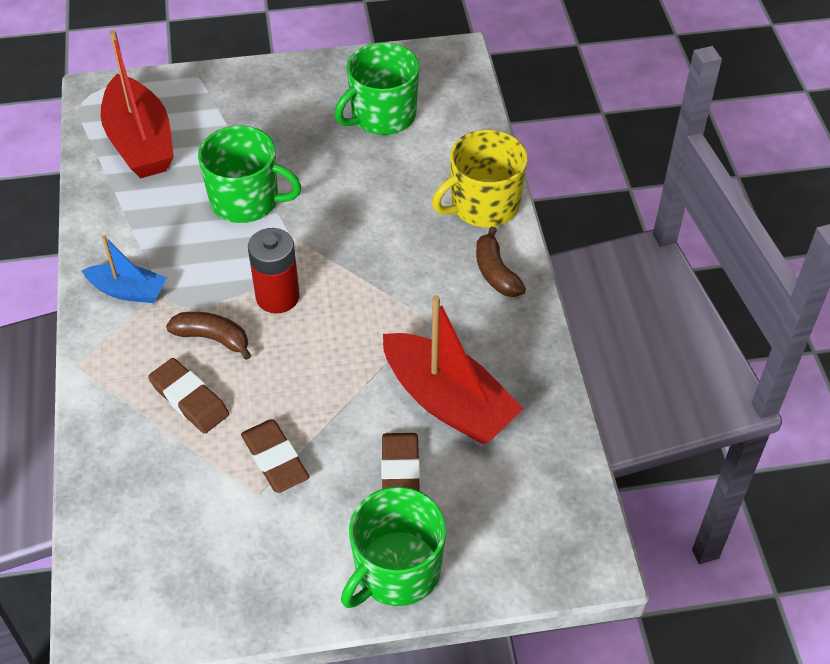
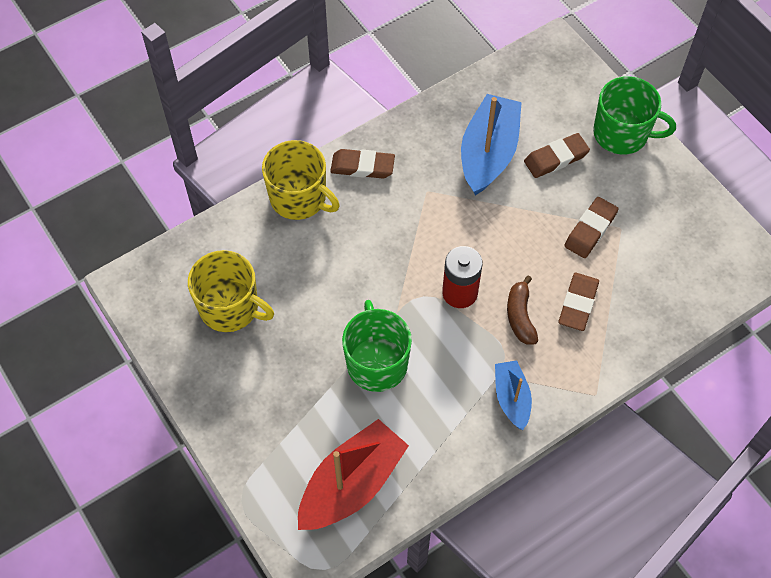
camera: 115 degrees left, 10 degrees up
green mug [335,43,419,135] -> yellow mug [188,250,274,332]
red boat [383,295,524,444] -> blue boat [461,94,522,195]
brown banana [476,226,526,297] -> brown eraser [330,149,395,178]

